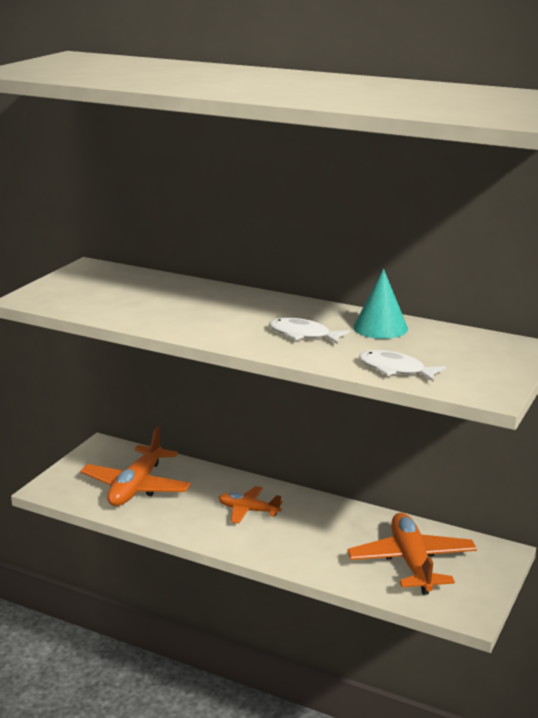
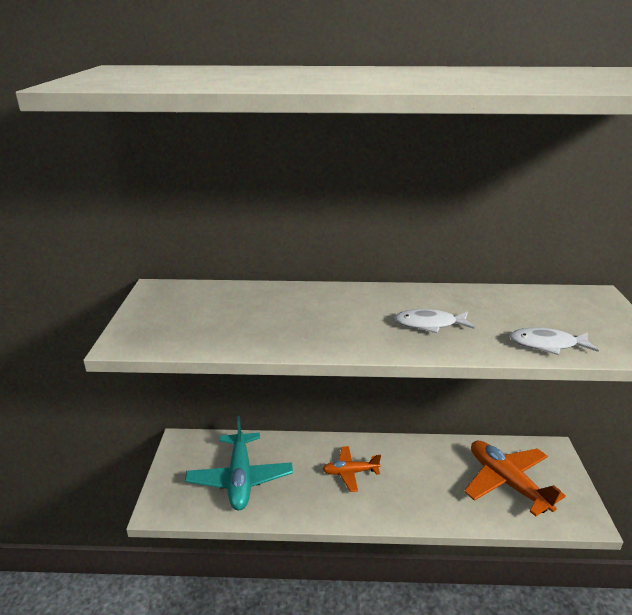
camera: 25 degrees left, 5 degrees up
orange plane [80,426,191,506] -> turquoise plane [185,416,293,510]
turquoise cone [353,268,408,339] -> none

